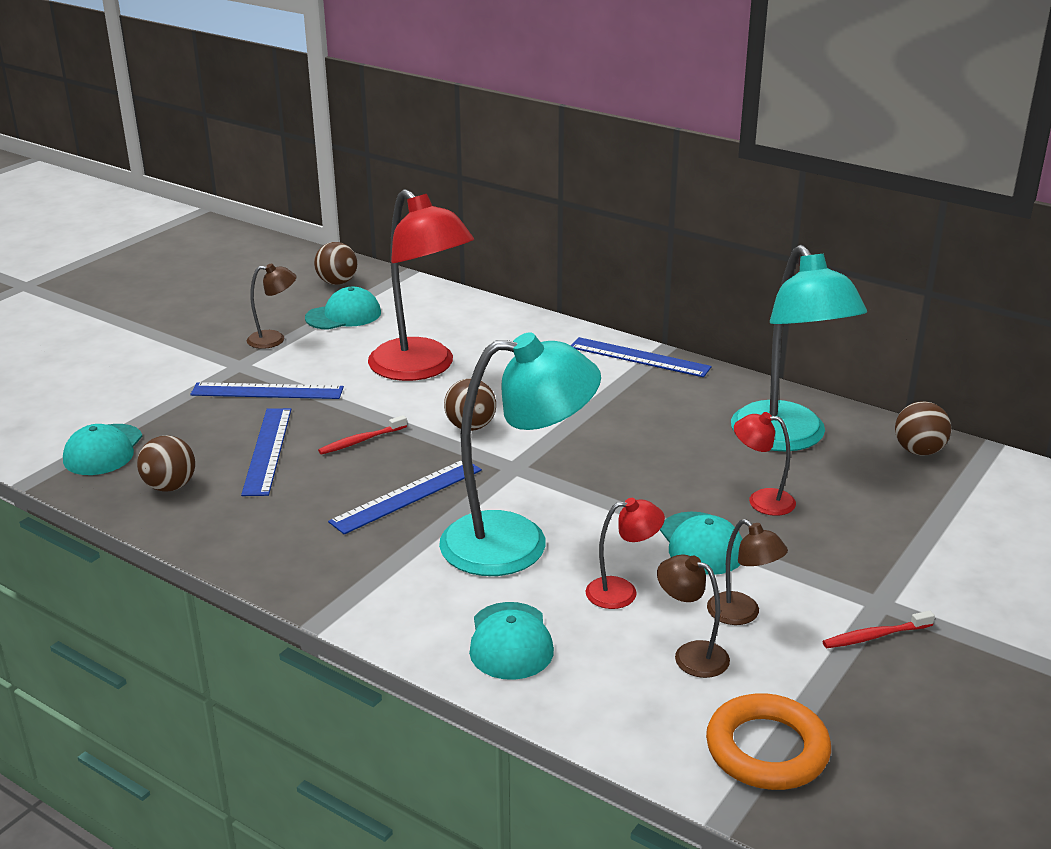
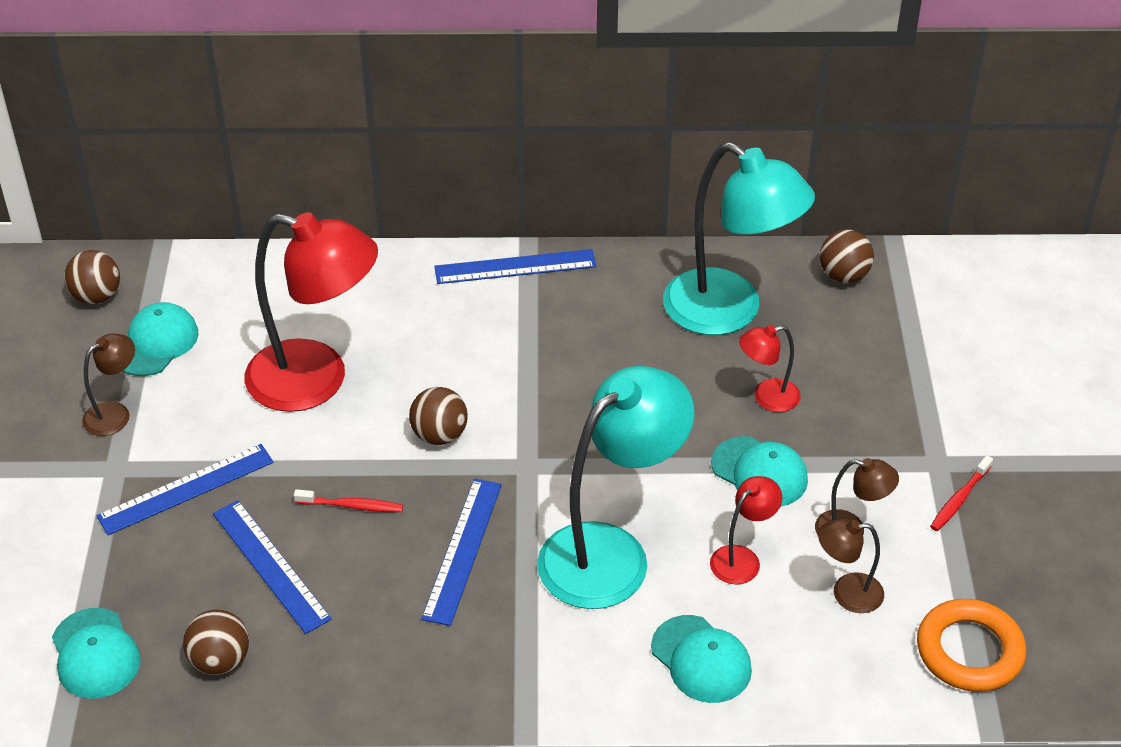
camera: 35 degrees left, 15 degrees up
red toothbrush [318,415,407,455] -> red toothbrush turned 105 degrees counterclockwise [294,489,403,512]

